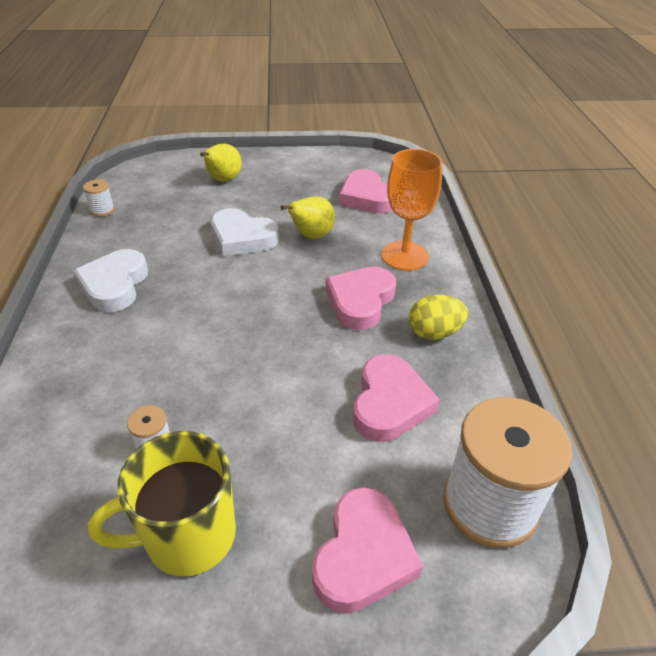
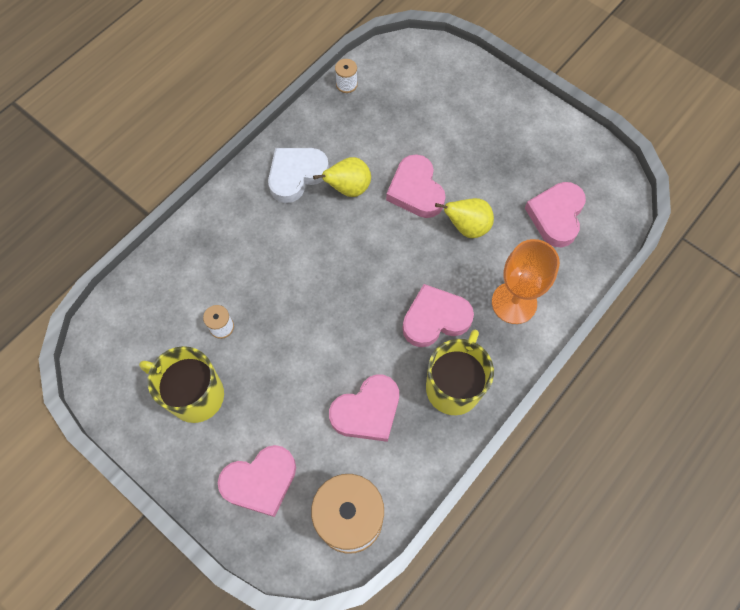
camera: 45 degrees right, 25 degrees up
yellow pear [200,143,242,182] -> yellow pear moved to [313,157,371,197]
white heart [211,208,279,256] -> pink heart [386,154,446,218]
yellow egg [409,295,468,340] -> yellow mug [426,329,494,415]

